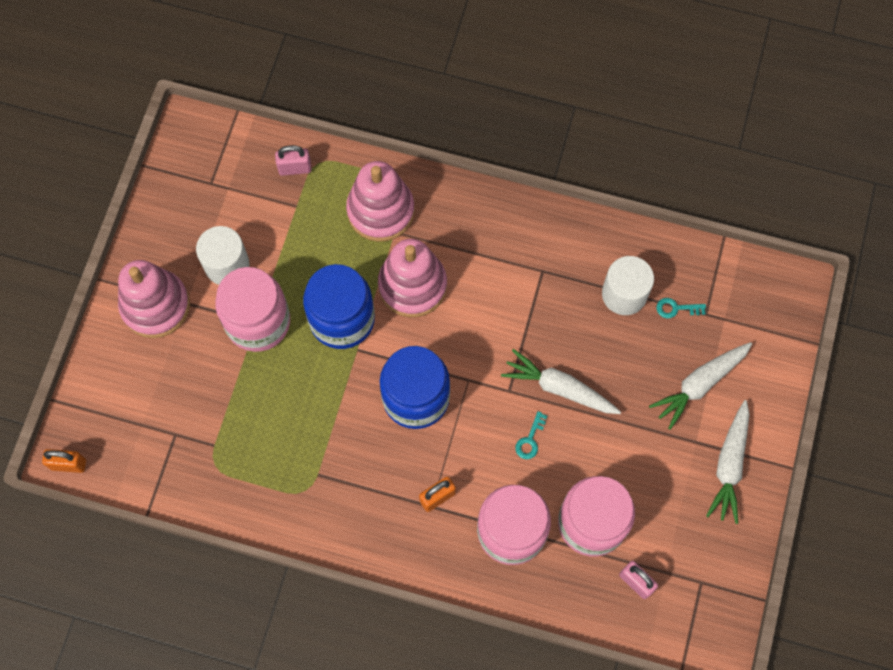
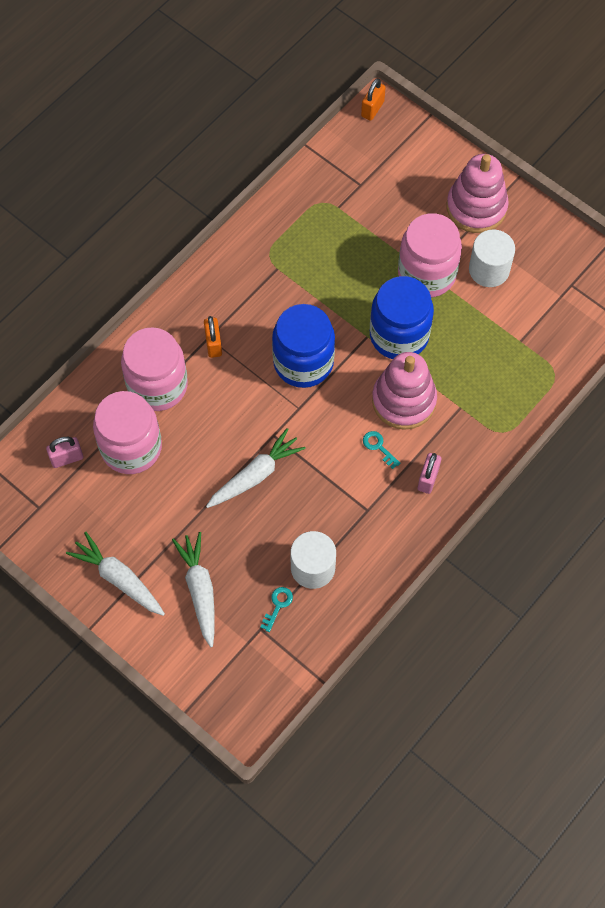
camera: 115 degrees right, 5 degrees down
pink padlock [275,145,312,176] -> pink padlock moved to [418,453,441,494]
pink stacking toy [346,161,415,242] -> none
turquoise key [515,411,547,459] -> turquoise key moved to [363,431,400,469]

